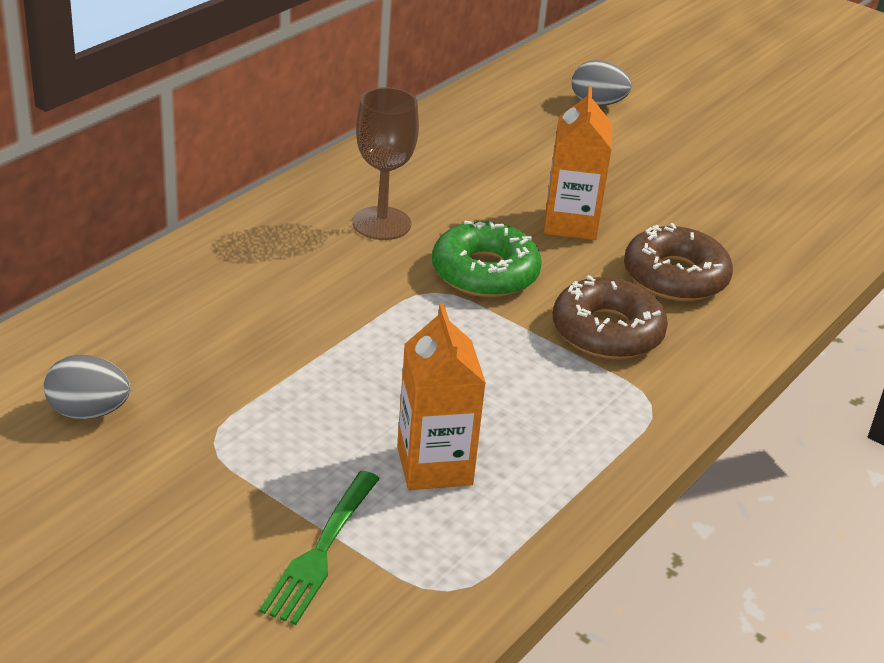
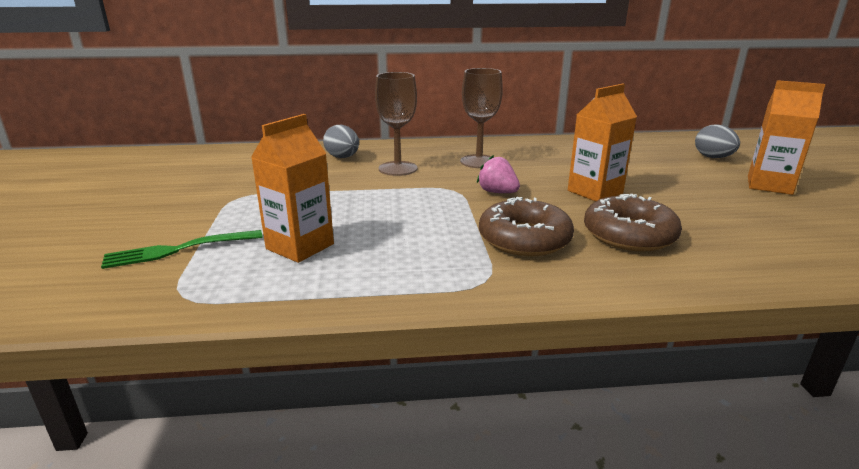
camera: 50 degrees right, 10 degrees down
grey egg [44,355,131,419] -> grey egg moved to [323,125,359,158]
green donut [432,221,542,297] -> pink strawberry [477,155,520,193]
none -> brown goblet [375,72,417,176]
none -> orange carton [748,80,826,195]

